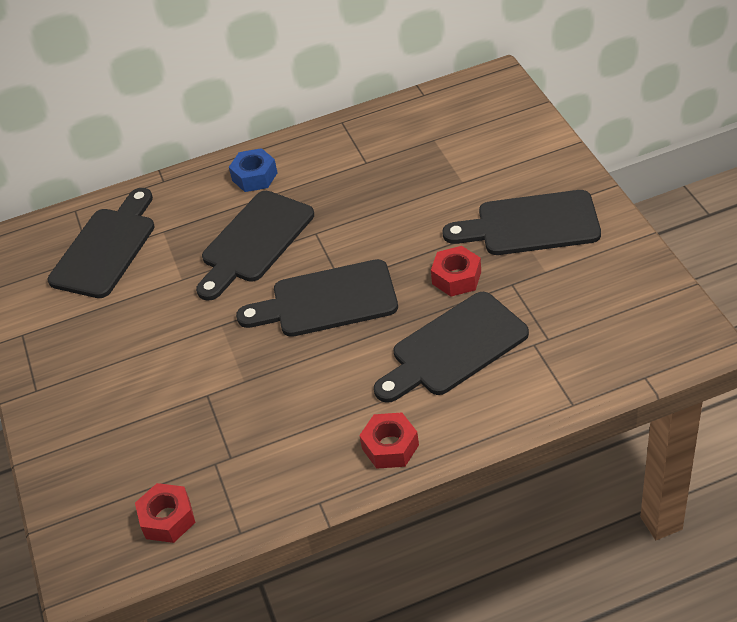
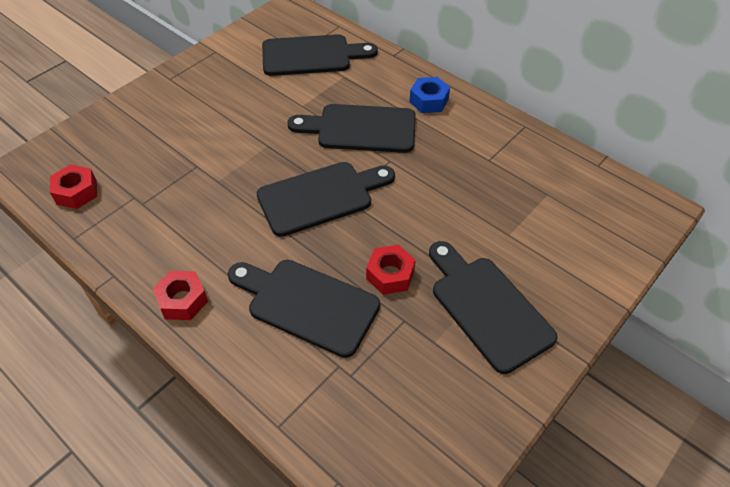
camera: 55 degrees right, 5 degrees up
black cutting board [236,259,398,337] -> black cutting board turned 105 degrees clockwise [257,162,395,237]

